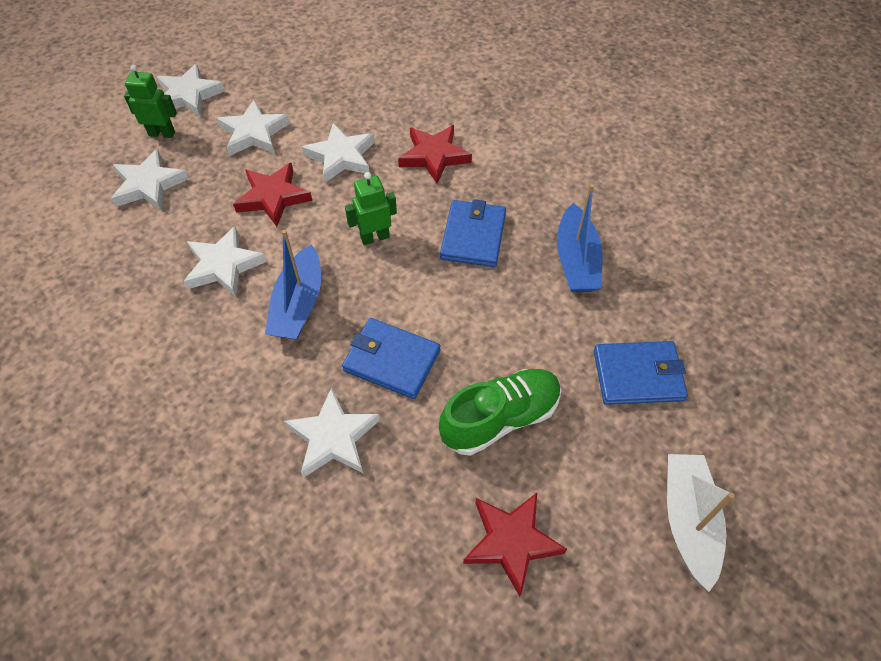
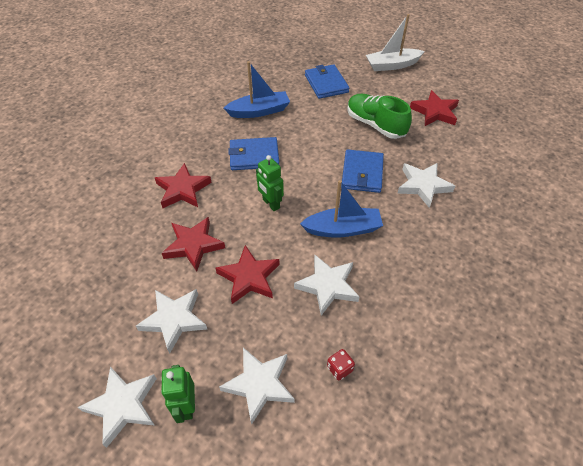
camera: 105 degrees left, 5 degrees down
white star [302,123,374,183] -> red star [161,217,225,272]
none -> red dice [327,349,355,381]

